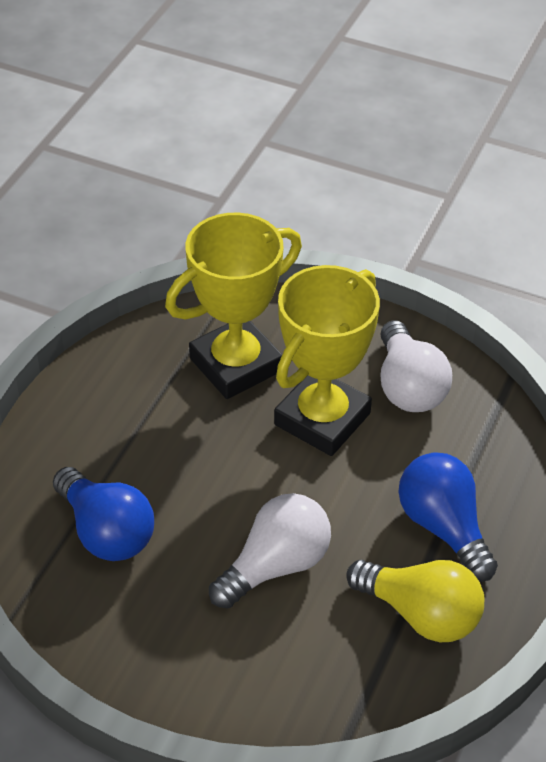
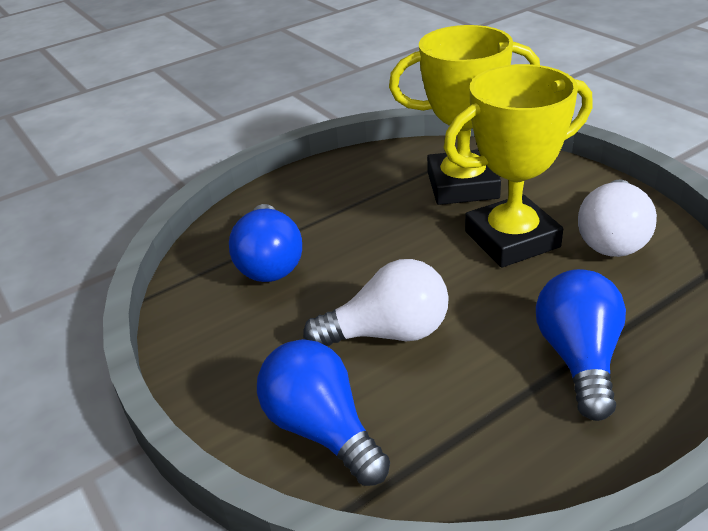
camera: 35 degrees right, 10 degrees down
yellow light bulb [346,560,484,642] -> none
none -> blue light bulb [257,339,390,486]

